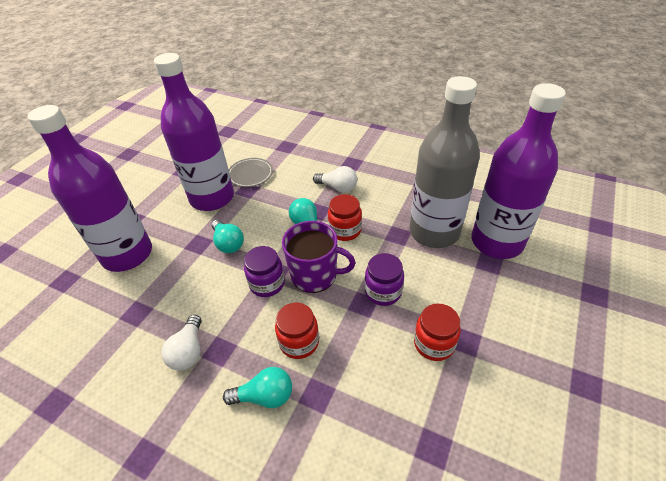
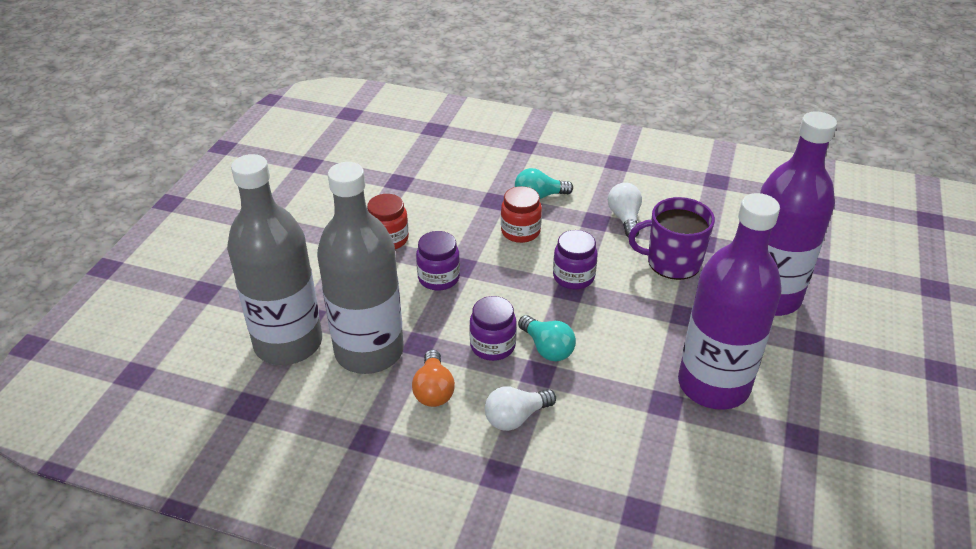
camera: 170 degrees right, 5 degrees down
turquoise light bulb [212,219,244,253] -> none
grey plate [229,158,273,187] -> none
purple mug [282,221,356,293] -> purple mug moved to [628,197,715,280]
white light bulb [313,166,357,193] -> white light bulb turned 45 degrees counterclockwise [485,386,556,431]
red jar [328,194,362,241] -> purple jar [469,296,517,361]
purple bottle [472,83,566,259] -> grey bottle [227,154,322,365]
none -> orange light bulb [412,349,455,407]

